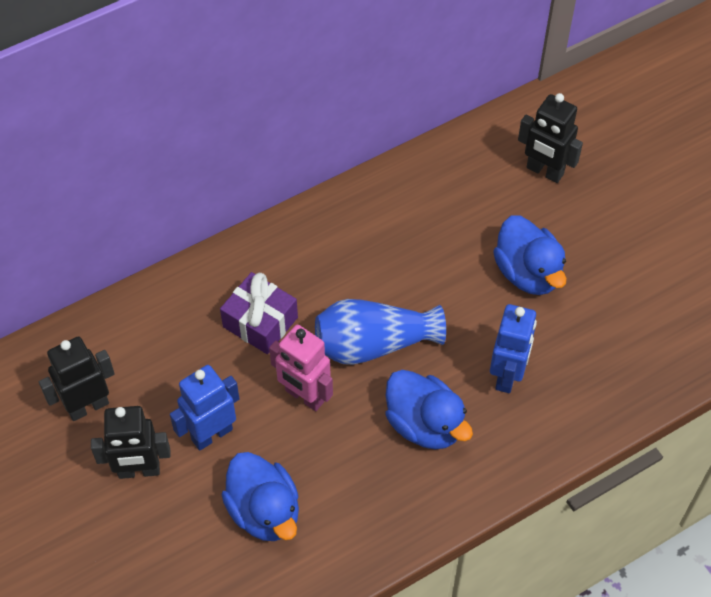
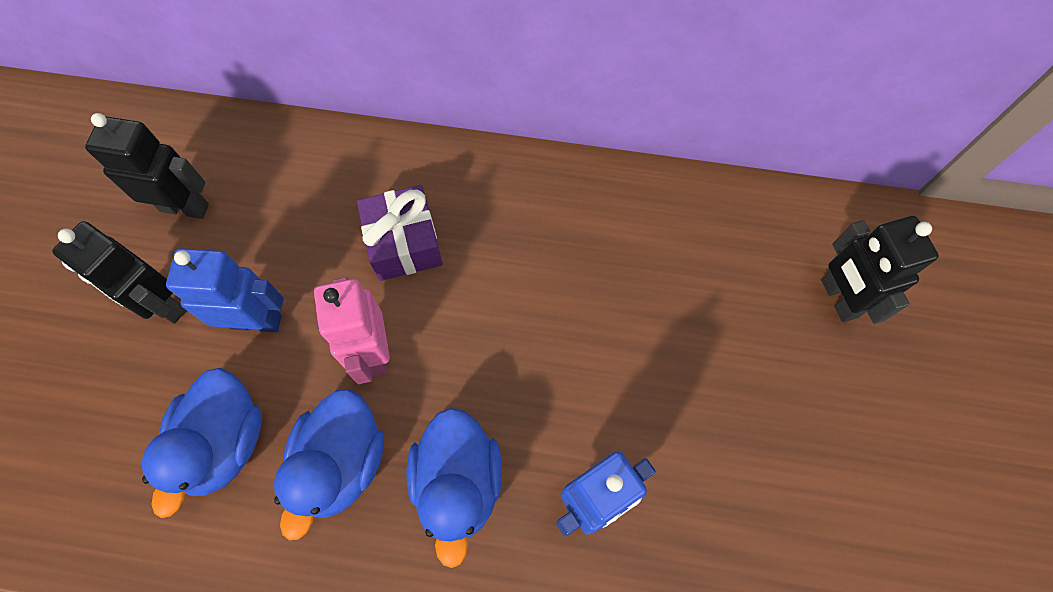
camera: 40 degrees right, 10 degrees up
blue vase [315,299,446,365] -> none
blue duck [493,215,567,295] -> blue duck moved to [274,389,384,540]

